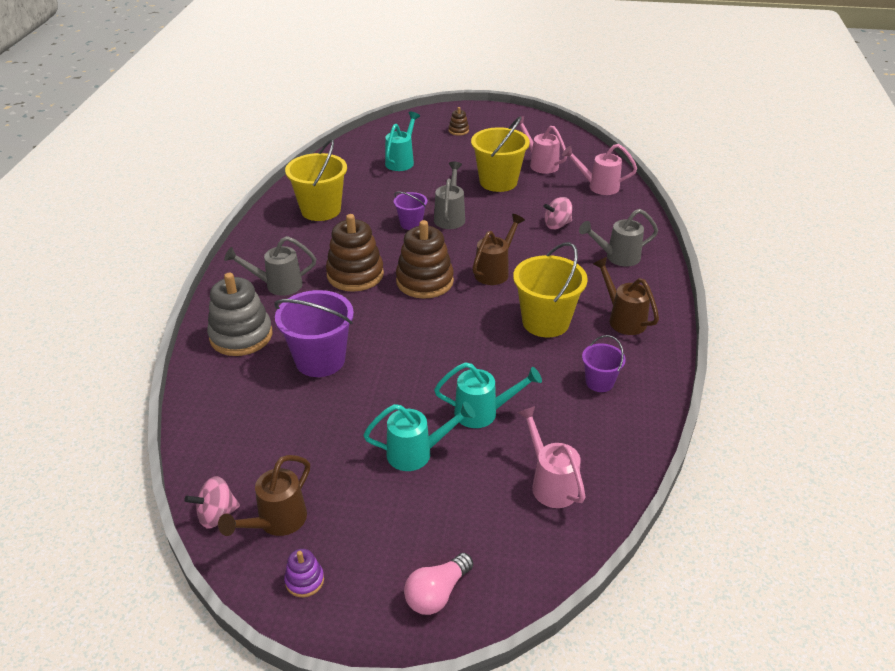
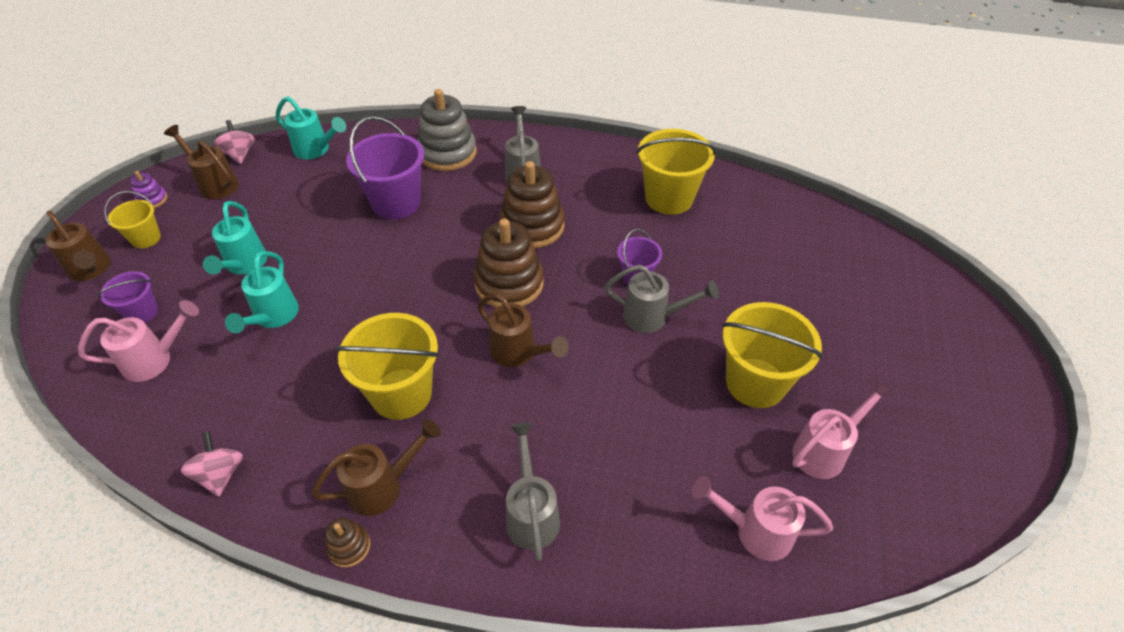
camera: 95 degrees right, 10 degrees up
turquoise watering can [385,112,420,171] -> turquoise watering can moved to [276,96,346,160]
pink light bulb [404,553,473,615] -> brown watering can [46,211,111,281]
brown stacking toy [449,107,469,136] -> brown stacking toy moved to [325,518,370,567]
pink spinning top [544,197,572,229] -> pink spinning top moved to [180,431,243,497]
pink watering can [562,144,637,195] -> pink watering can turned 90 degrees counterclockwise [692,476,833,561]
purple bucket [582,335,626,392] -> purple bucket moved to [98,271,159,323]
none -> yellow bucket [104,191,161,248]

